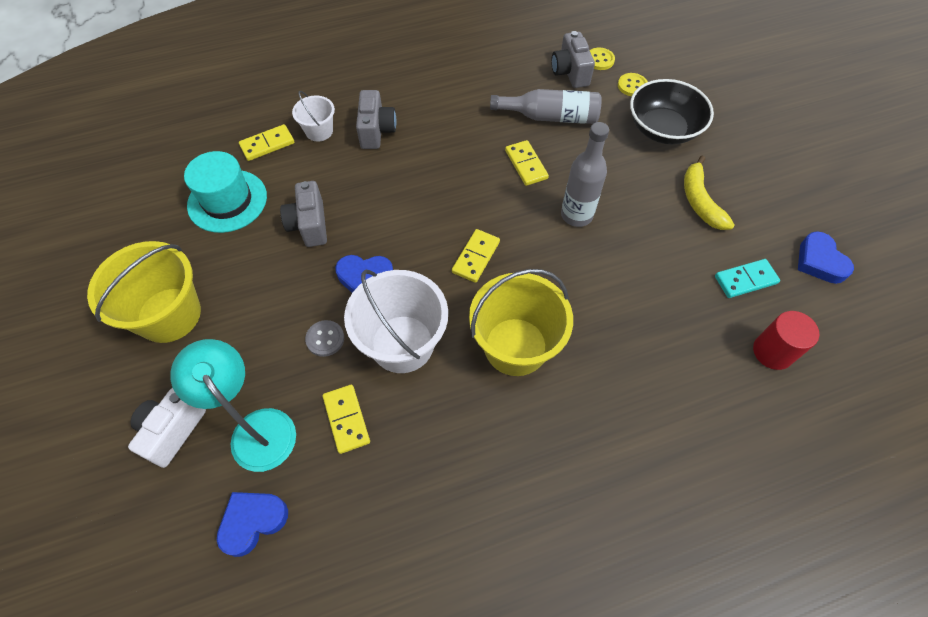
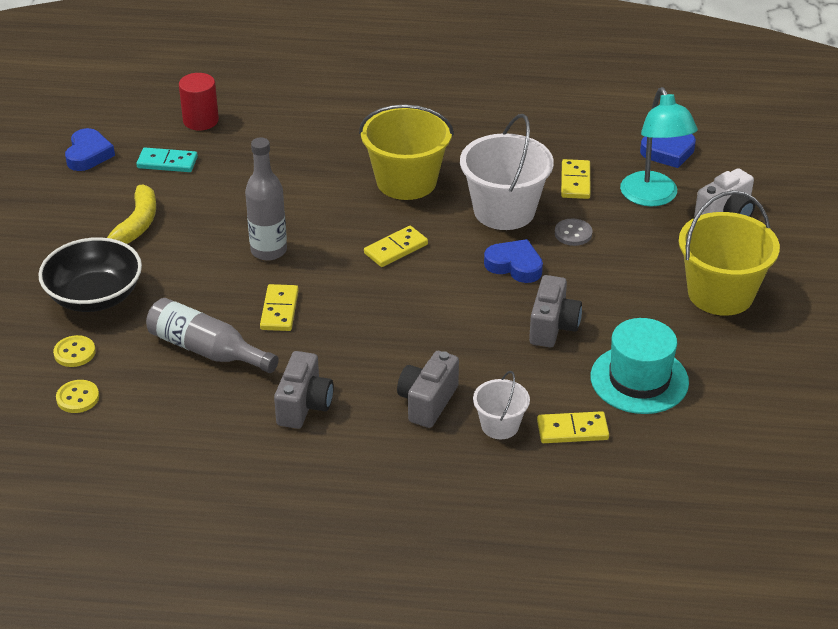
camera: 155 degrees left, 20 degrees down
grey camera [551,31,595,88] -> grey camera moved to [274,351,334,429]

